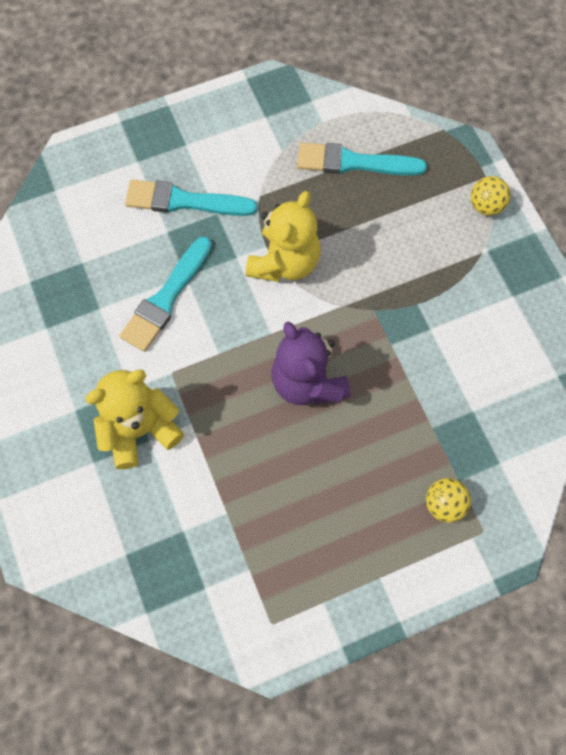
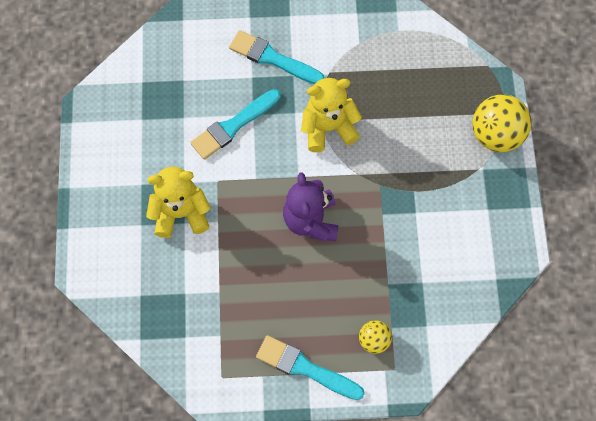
camera: 20 degrees right, 0 degrees up
yellow teddy bear [246,191,320,282] -> yellow teddy bear turned 150 degrees counterclockwise [301,78,362,152]
turquoise brush [297,142,427,176] -> turquoise brush moved to [256,335,365,400]
yellow ball [471,176,511,216] -> yellow ball [472,95,531,152], size x1.86

